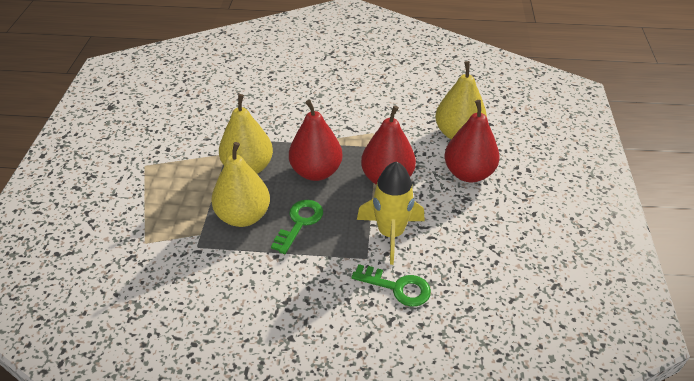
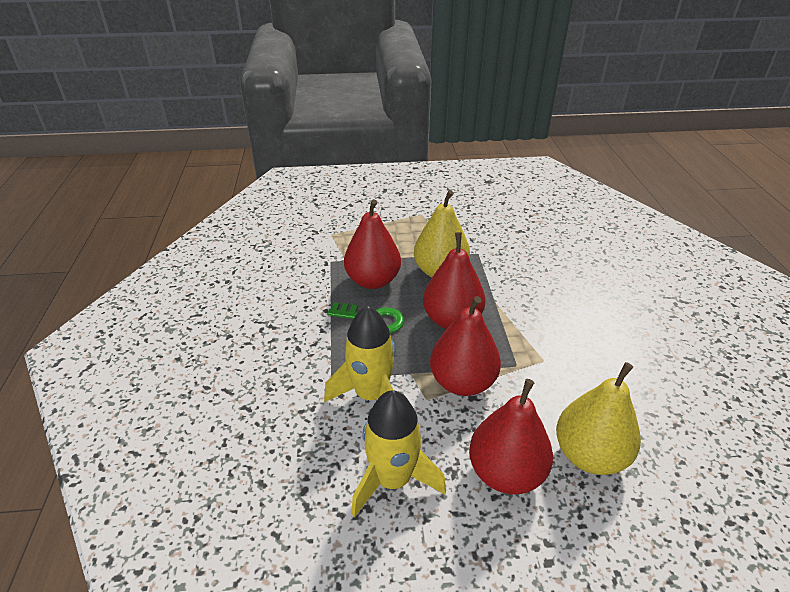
camera: 80 degrees right, 5 degrees down
yellow pear [211,142,270,227] -> red pear [344,199,401,289]
green key [351,264,431,307] -> none
none -> yellow rocket [351,390,446,517]

